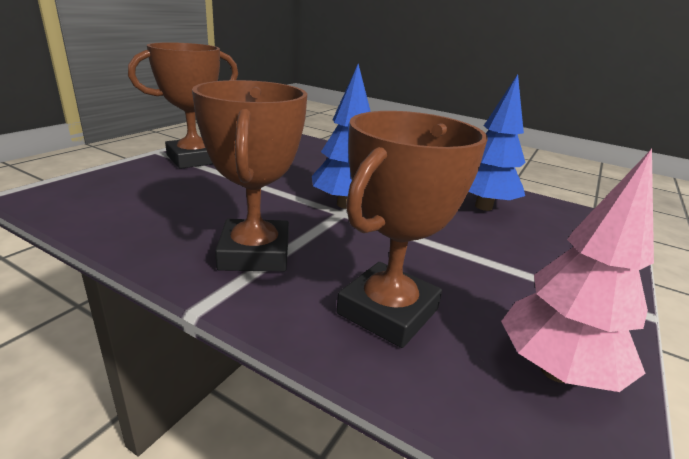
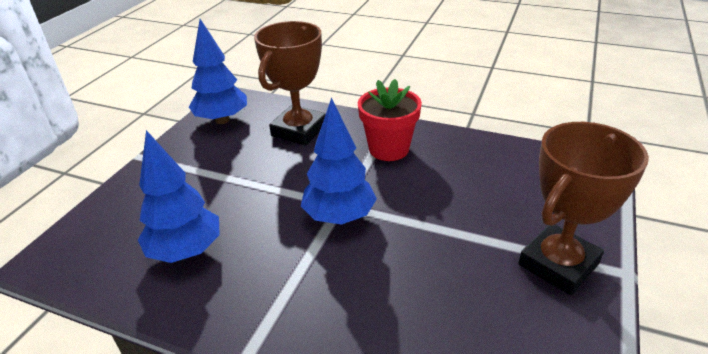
camera: 175 degrees right, 10 degrees up
brown trophy [192,80,307,272] -> red flower pot [358,79,422,161]
pink tree [501,149,654,392] -> blue tree [189,19,247,124]

